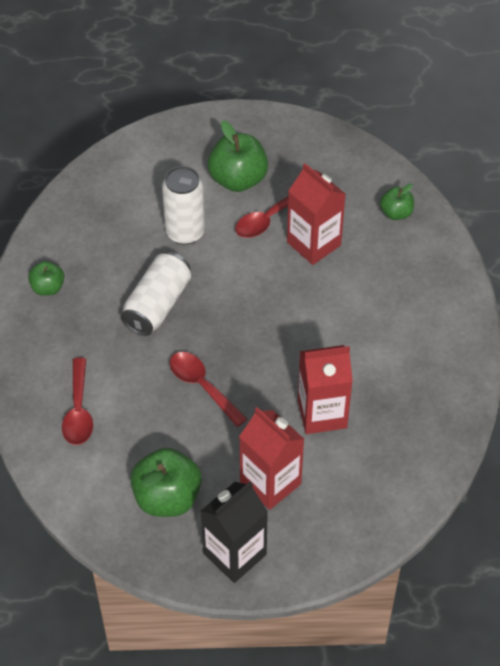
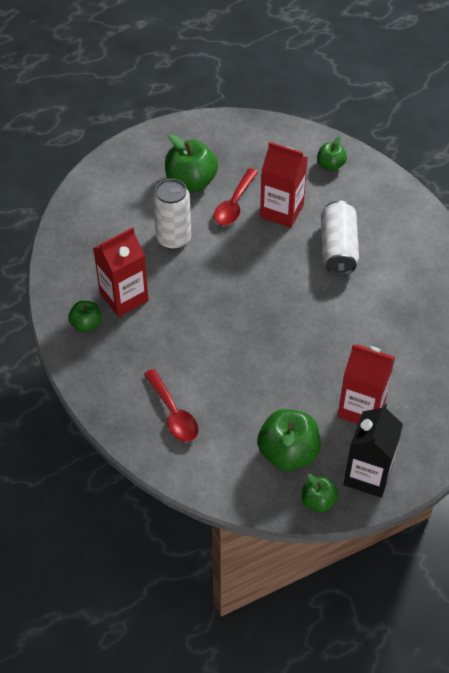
camera: 25 degrees left, 0 degrees up
white can [121,252,191,336] -> white can moved to [321,201,359,275]
red spoon [170,352,247,427] -> none
red carton [298,345,353,434] -> red carton moved to [93,227,149,317]
none -> green apple [302,474,338,513]

